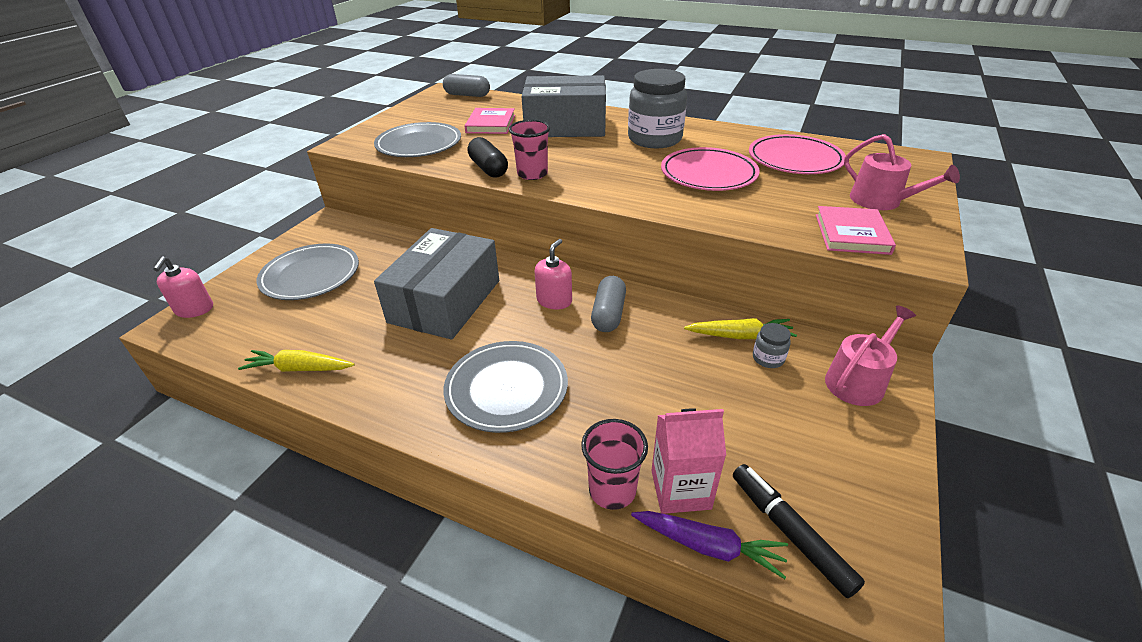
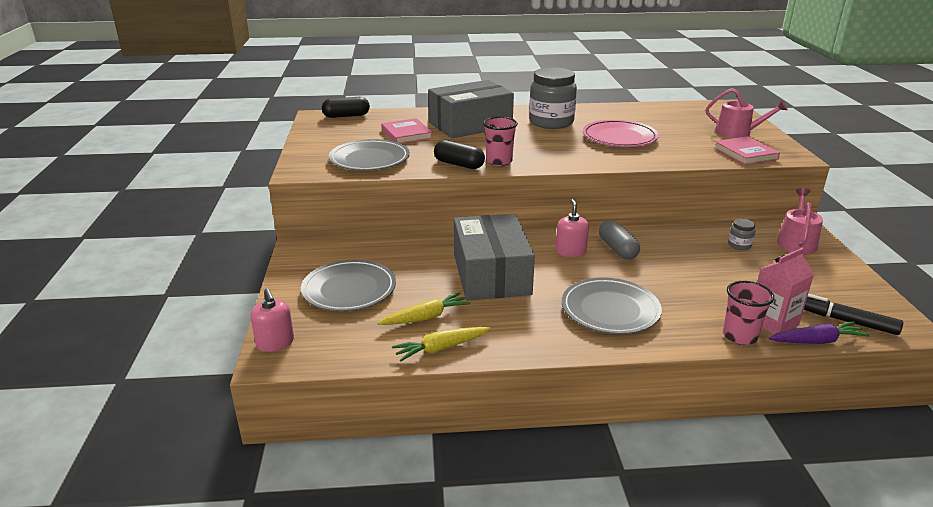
camera: 30 degrees left, 10 degrees down
grey capsule [443,74,490,97] -> black capsule [322,97,370,118]
yellow carrot [684,318,797,339] -> yellow carrot moved to [378,292,470,325]
pink plate [749,134,846,174] -> none

